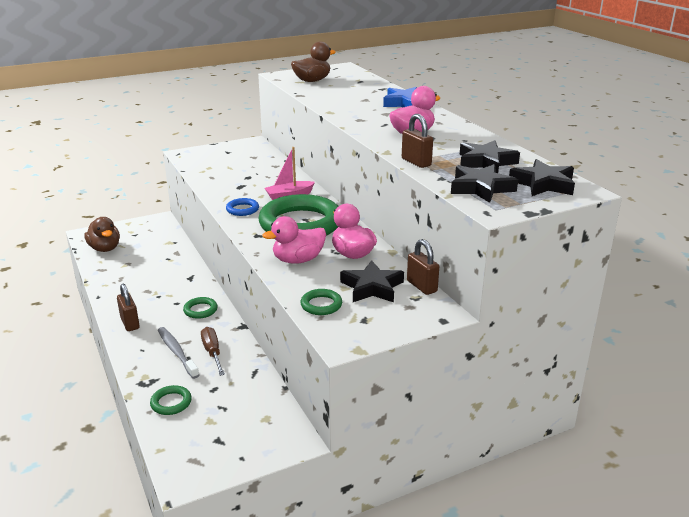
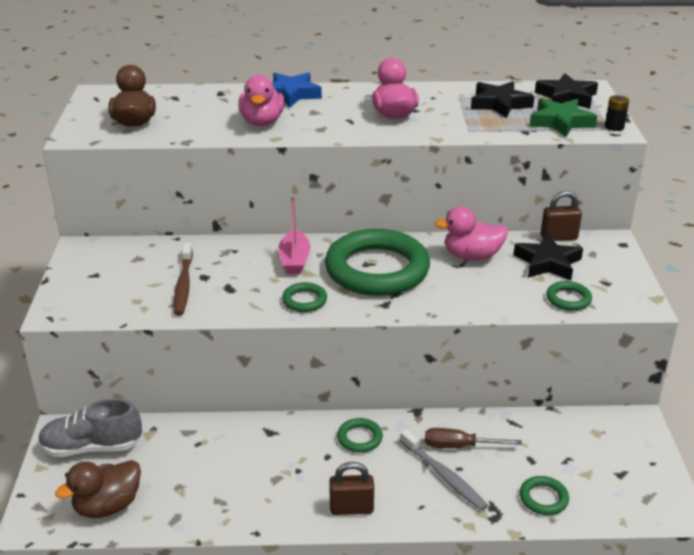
camera: 65 degrees left, 5 degrees up
brown duck [84,217,120,252] -> brown duck turned 150 degrees clockwise [55,460,141,518]
grey toothbrush [158,327,199,379] -> grey toothbrush turned 120 degrees counterclockwise [400,429,488,511]
blue ring [226,198,259,216] -> green ring [282,282,327,312]
pink duck [262,216,326,264] -> pink duck moved to [238,75,284,126]
brown padlock [402,114,433,168] -> none
black star [451,164,518,203] -> green star [529,98,597,137]
none -> grey shoe [38,399,142,457]
none -> brown toothbrush [174,243,193,316]
none -> black battery [605,95,629,131]

